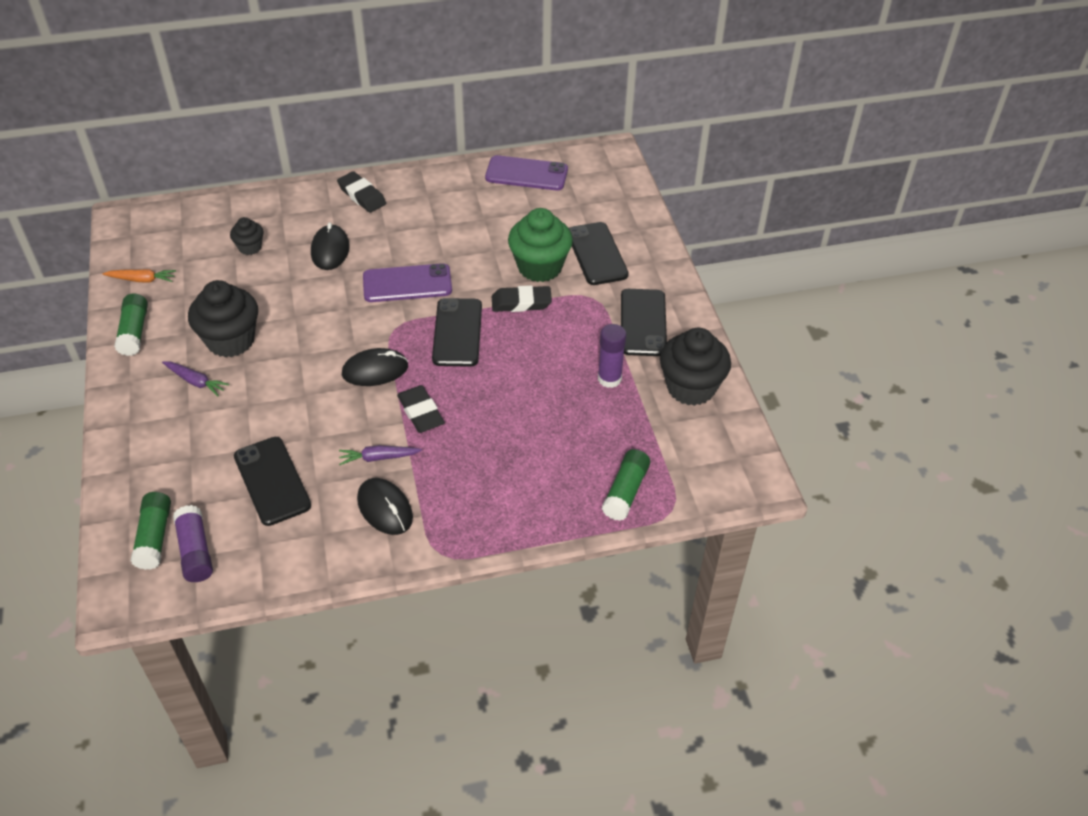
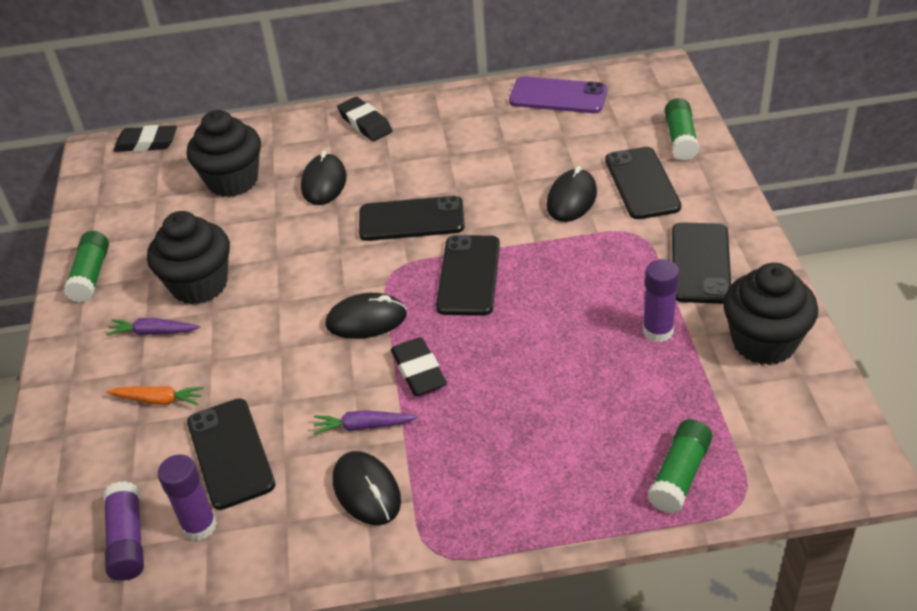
camera: 10 degrees right, 5 degrees down
orange carrot [102,269,176,283] -> orange carrot moved to [106,386,204,405]
green glue stick [130,492,171,570] -> green glue stick moved to [664,98,699,161]
purple carrot [162,361,229,396] -> purple carrot turned 150 degrees clockwise [106,318,200,336]
black cupcake [230,217,263,255] -> black cupcake [187,110,261,197], size x1.92
purple phone [363,263,452,302] -> black phone [359,196,465,241]
black eraser [492,285,552,312] -> black eraser moved to [114,125,177,152]
green cupcake [508,208,573,282] -> black mouse [546,166,597,222]
none -> purple glue stick [158,455,217,541]

